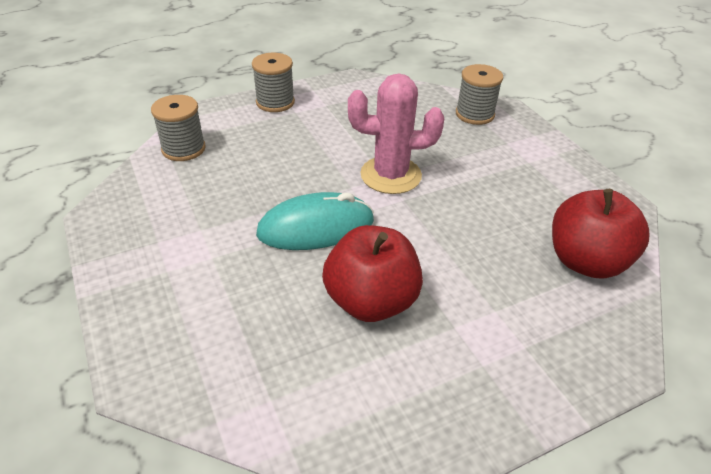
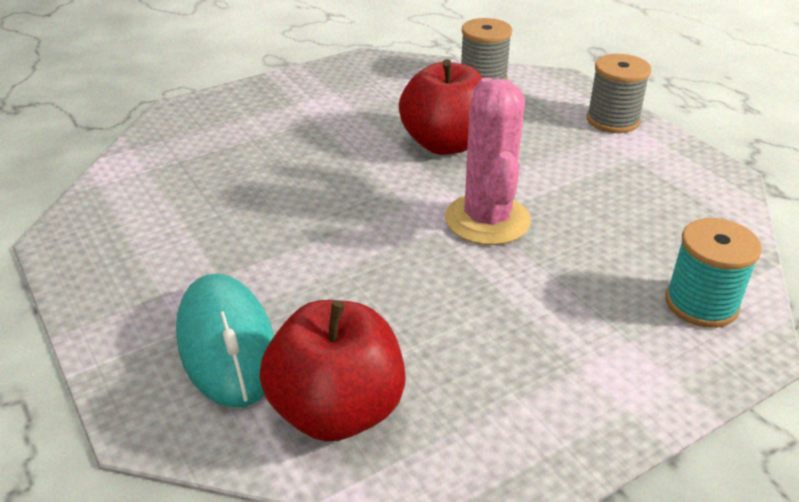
camera: 85 degrees right, 5 degrees down
turquoise mouse [256,192,374,250] -> turquoise mouse moved to [176,274,274,408]
red apple [322,225,423,322] -> red apple moved to [399,59,483,155]
grey spool [456,64,503,125] -> turquoise spool [665,218,762,328]

